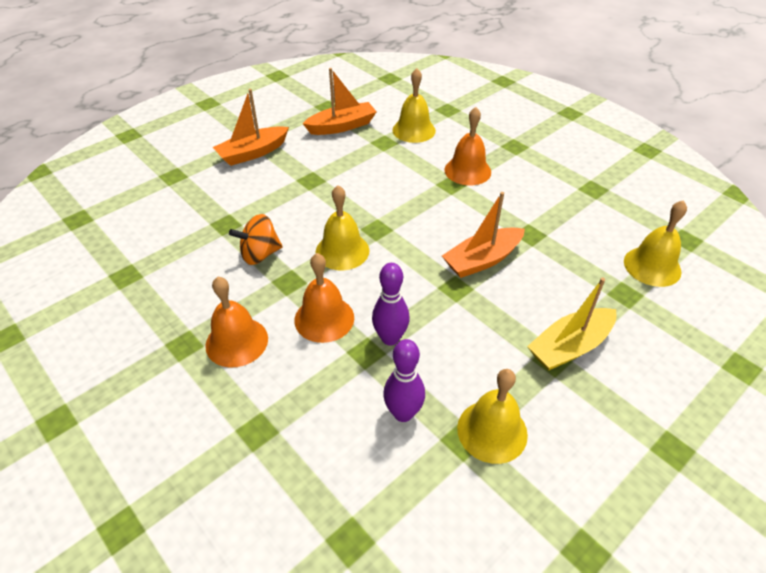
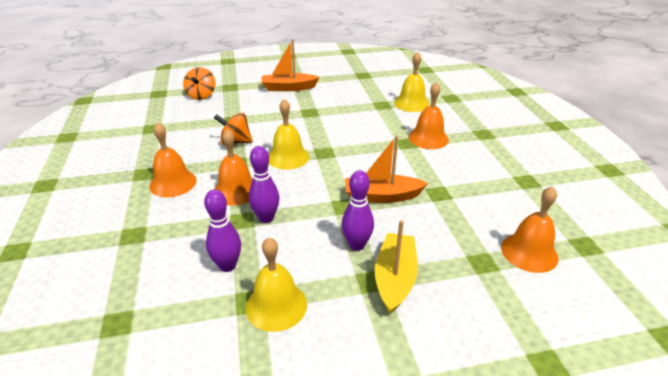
camera: 30 degrees right, 10 degrees down
orange boat [302,68,377,135] -> none
yellow boat [527,277,616,371] -> yellow boat turned 105 degrees clockwise [375,220,418,314]
yellow bell [624,200,687,287] -> orange bell [501,186,559,273]
none -> orange spinning top [183,67,215,100]
none -> purple bowling pin [341,170,374,251]

